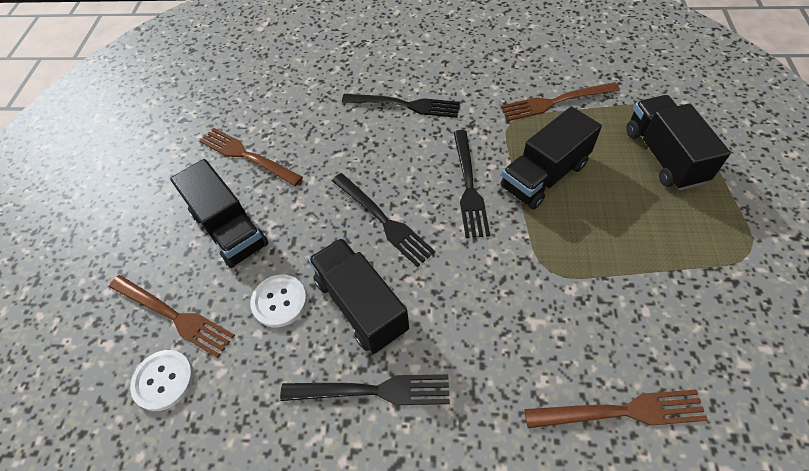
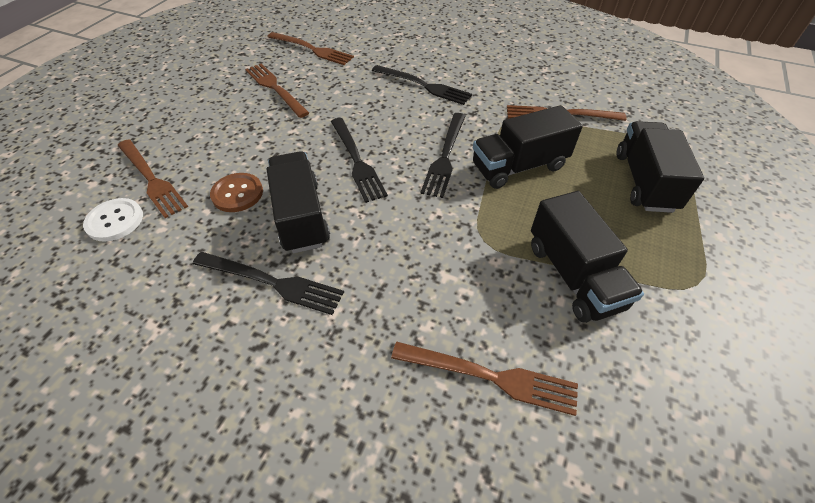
camera: 15 degrees right, 5 degrees down
black truck [170,159,269,268] -> black truck moved to [531,191,644,323]
white button [250,274,307,327] -> brown button [210,173,263,212]
none -> brown fork [267,32,354,65]

